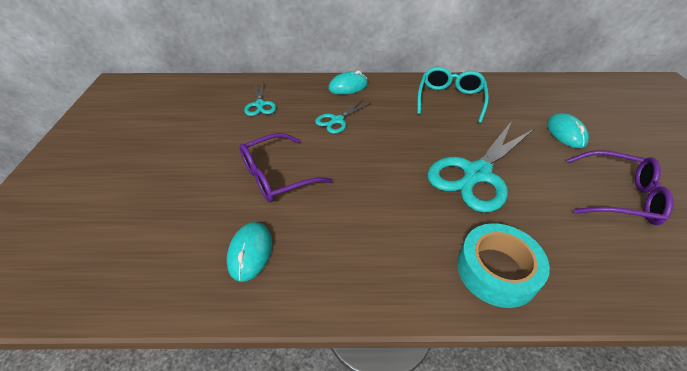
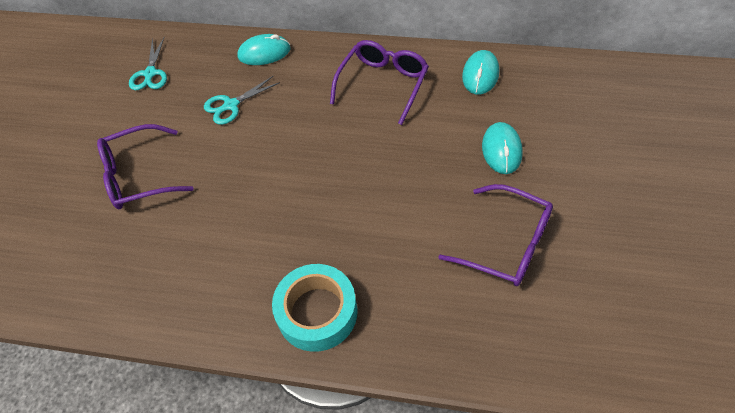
camera: 15 degrees right, 10 degrees up
turquoise mouse [227,222,272,282] -> turquoise mouse moved to [462,50,499,95]
turquoise glasses [417,67,489,123] -> purple glasses [330,40,429,125]
turquoise scissors [427,121,534,213] -> none

